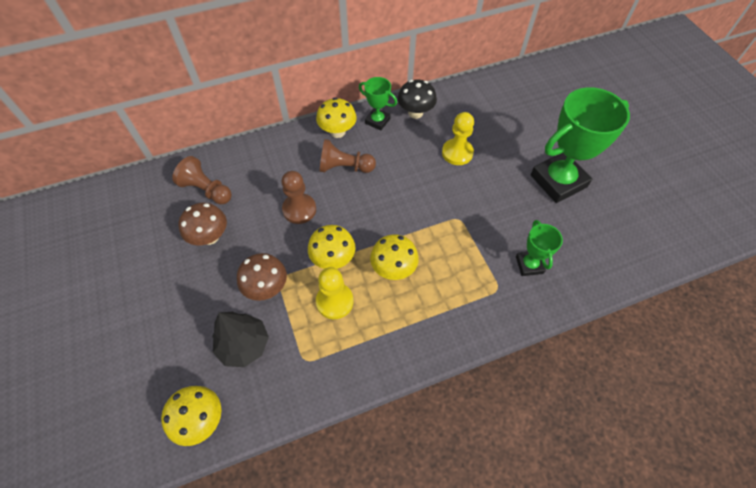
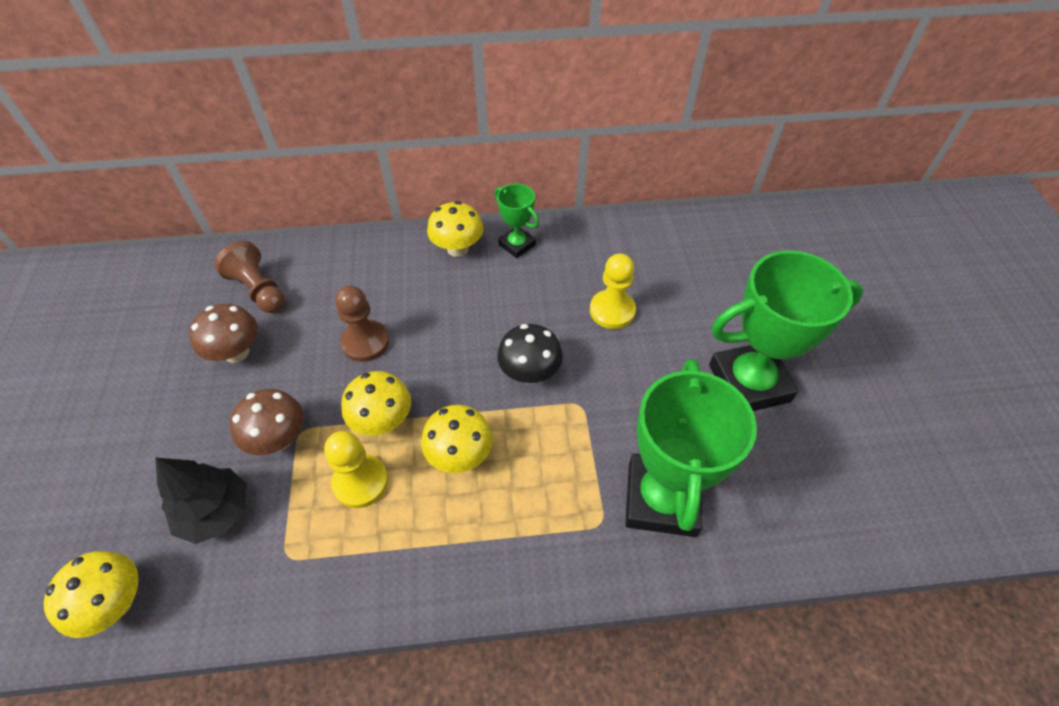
camera: 15 degrees right, 5 degrees down
brown pawn [320,139,376,173] -> none
black mushroom [398,79,437,119] -> black mushroom moved to [497,324,563,384]
green trophy [516,220,563,276] -> green trophy [625,359,757,537], size x1.98

